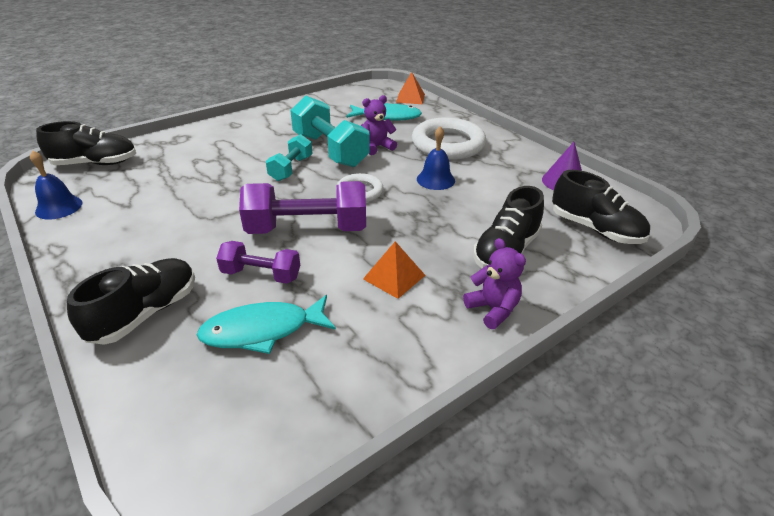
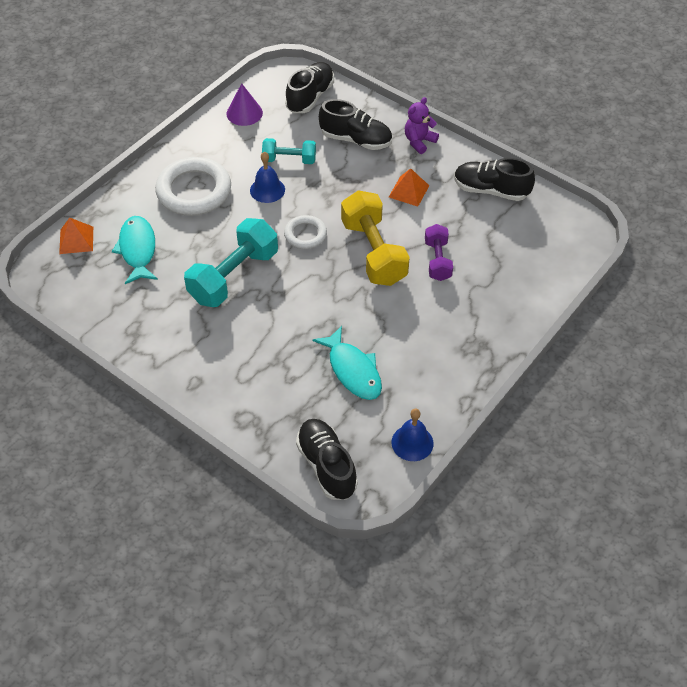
camera: 105 degrees left, 15 degrees up
black shoe [67,258,195,345] -> black shoe moved to [454,158,535,201]
turquoise fish [196,295,336,354] -> turquoise fish moved to [312,326,382,400]
purple dumbbell [239,181,366,234] -> yellow dumbbell [341,190,410,286]
turquoise dumbbell [266,134,313,181] -> turquoise dumbbell moved to [262,138,316,164]
purple teddy bear [361,95,397,155] -> none

